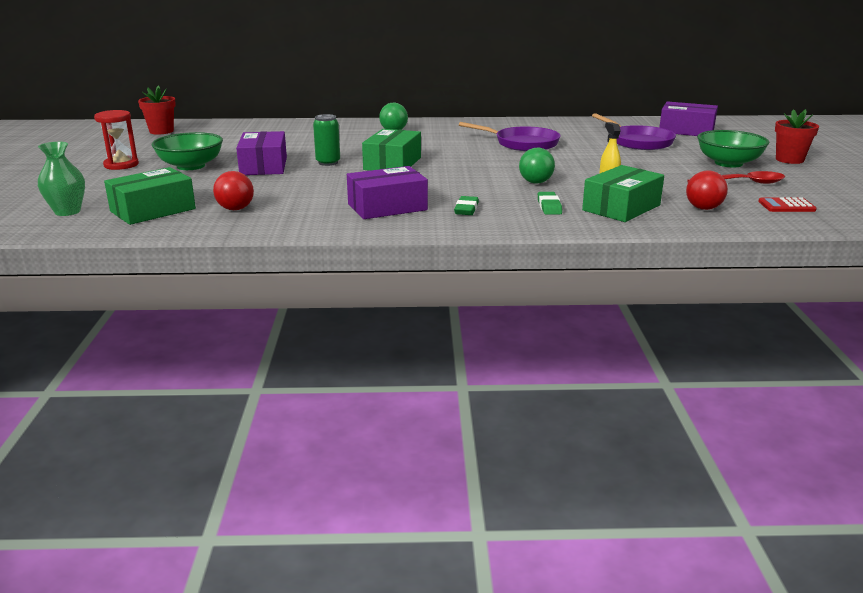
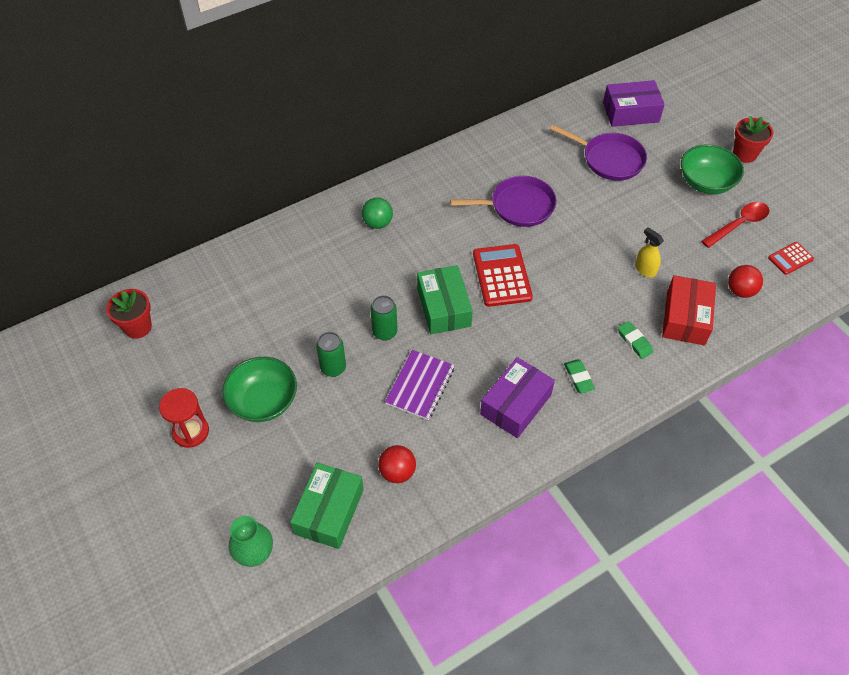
camera: 30 degrees left, 30 degrees up
purple box [236,131,287,175] -> green can [316,332,346,377]
green ball [519,148,555,184] -> none
green box [582,165,664,222] -> red box [662,275,716,346]
none -> purple notebook [385,350,455,420]
none -> red calculator [473,244,533,307]

